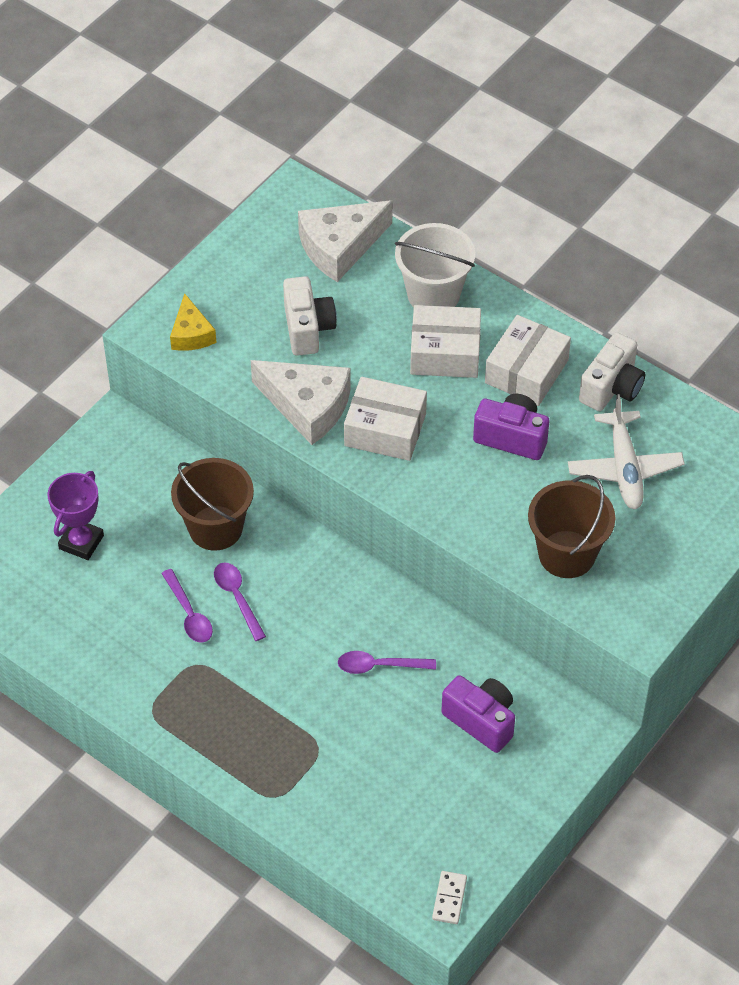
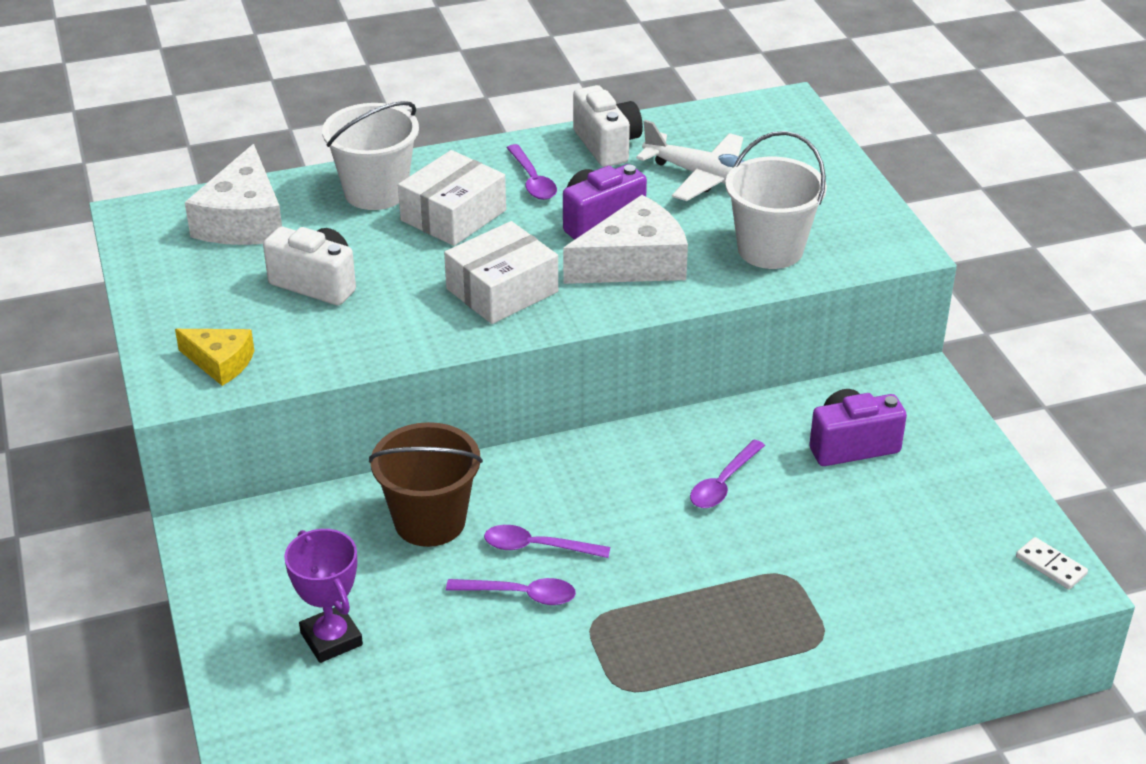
camera: 55 degrees left, 15 degrees down
white cheese [251,360,351,445] -> white cheese moved to [563,195,688,284]
white box [485,315,571,406] -> purple spoon [507,144,557,200]
brown bucket [528,475,615,578] -> white bucket [725,131,827,269]

